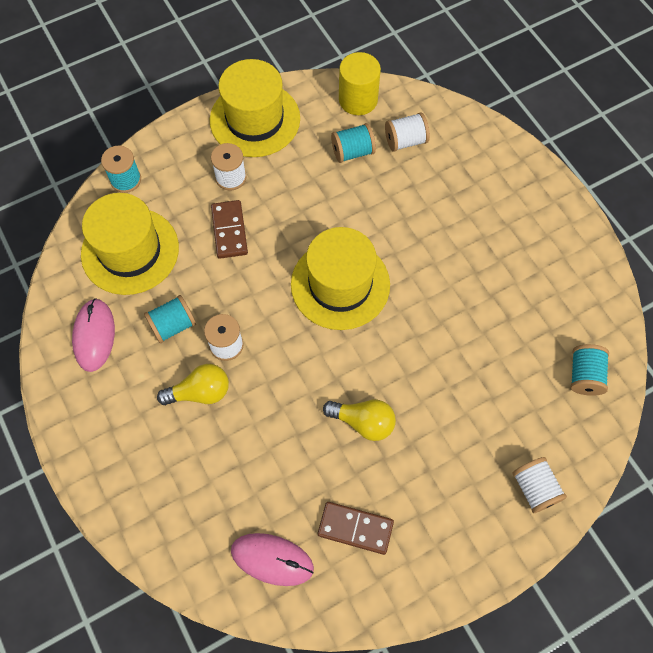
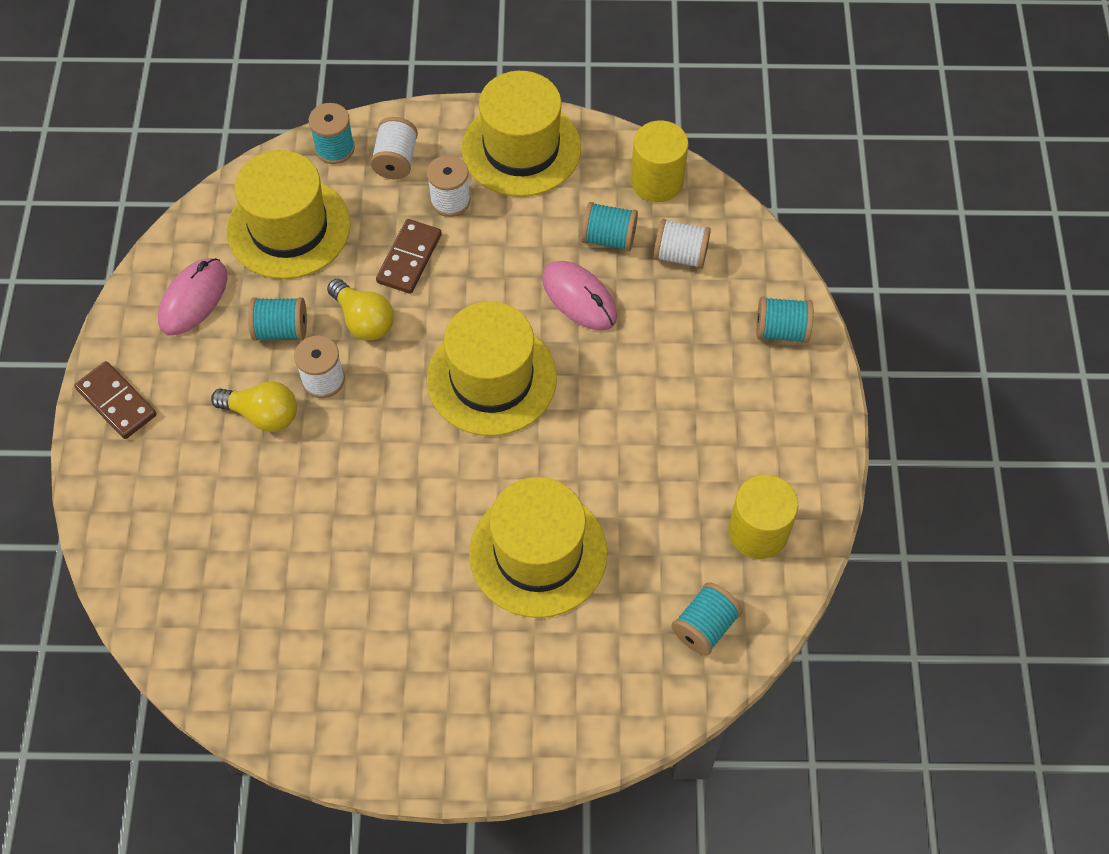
camera: 30 degrees right, 5 degrees down
pink mouse [231,533,314,586] -> pink mouse moved to [542,261,617,331]
brown domino [318,502,394,555] -> brown domino moved to [74,361,157,439]
yellow light bulb [323,400,396,441] -> yellow light bulb moved to [327,279,394,341]
white spool [512,457,567,513] -> white spool moved to [370,117,418,179]
none -> yellow hat [469,477,608,618]
none -> yellow cylinder [729,475,798,559]
none -> turquoise spool [756,297,813,343]

